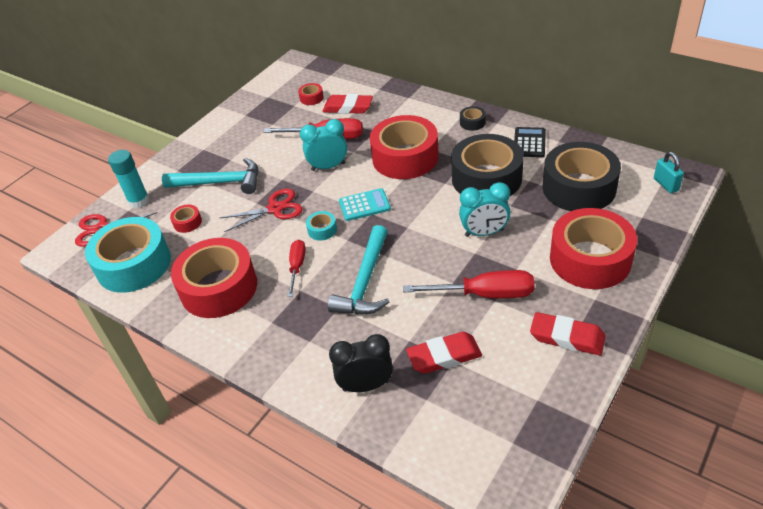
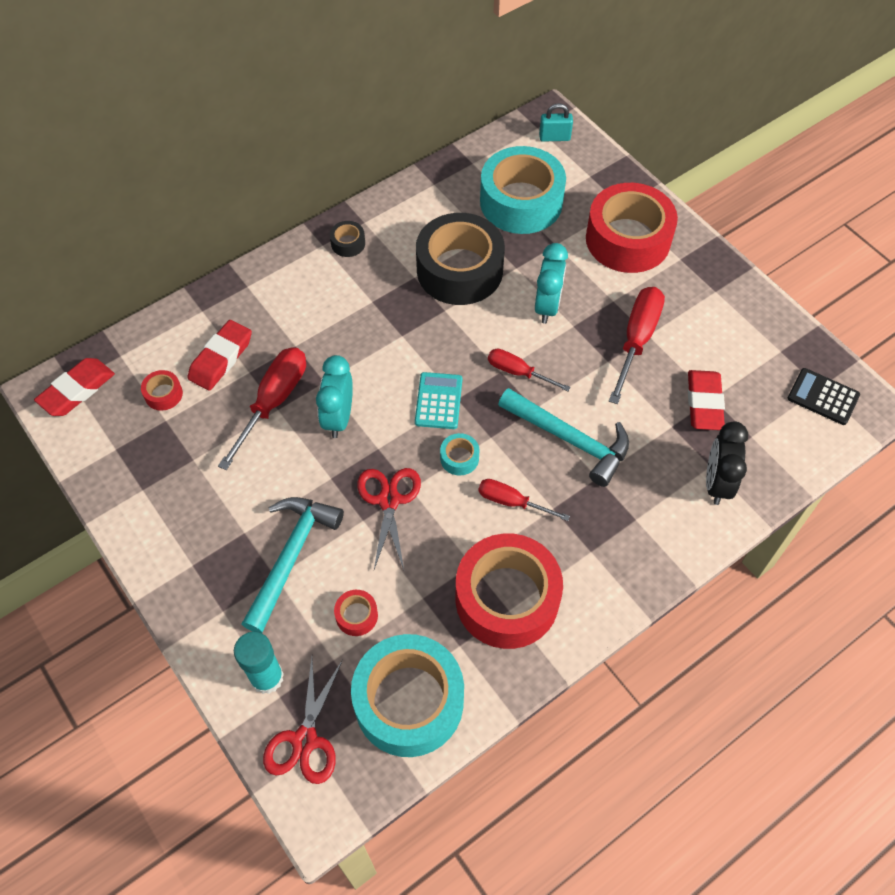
camera: 75 degrees left, 15 degrees up
red tape [370,115,439,179] -> none
black calculator [514,127,546,157] -> black calculator moved to [788,368,860,425]
red eraser [530,312,605,355] -> red eraser moved to [34,358,115,416]
black tape [542,142,621,211] -> turquoise tape [480,146,566,234]
none -> red screwdriver [488,349,571,391]

